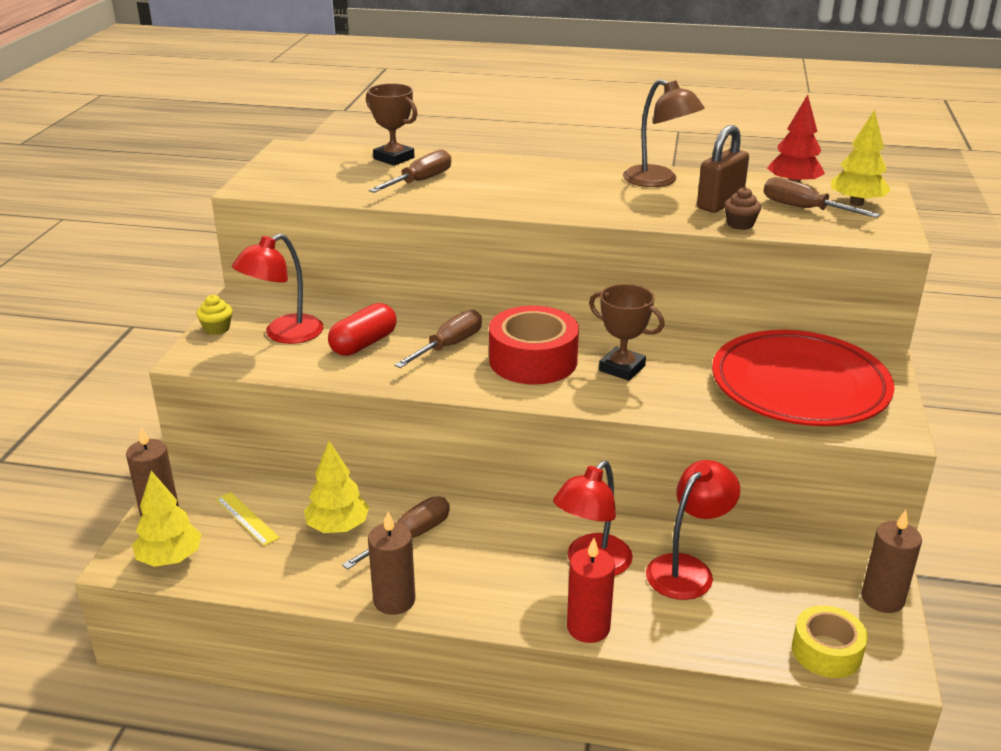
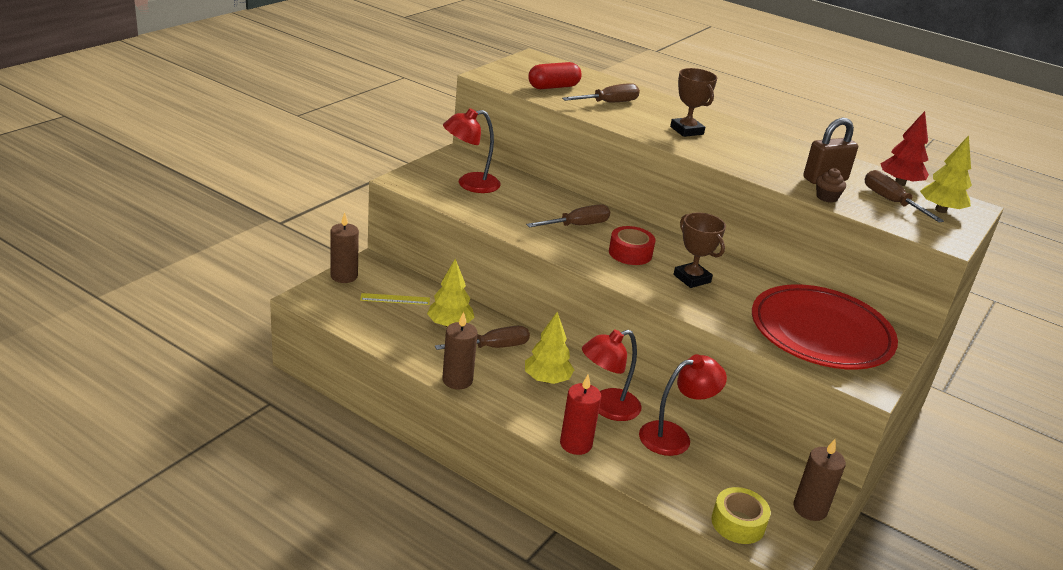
camera: 20 degrees right, 0 degrees up
yellow tree [132,471,202,567] -> yellow tree moved to [525,312,574,384]
yellow cupcake [197,295,232,335] -> none
yellow ruler [216,492,280,546] -> yellow ruler turned 75 degrees counterclockwise [360,293,430,305]
red capsule [328,303,397,356] -> red capsule moved to [528,62,582,89]
brown trophy [366,83,417,166] -> brown trophy moved to [670,68,717,137]
red tape [489,306,579,385] -> red tape [609,226,655,265], size x0.64
brown lamp [623,79,705,187] -> none

